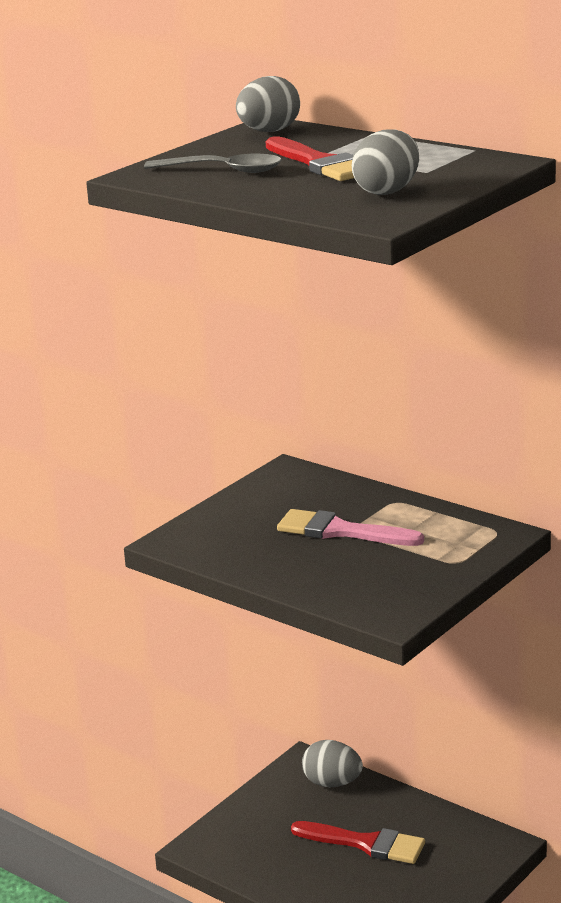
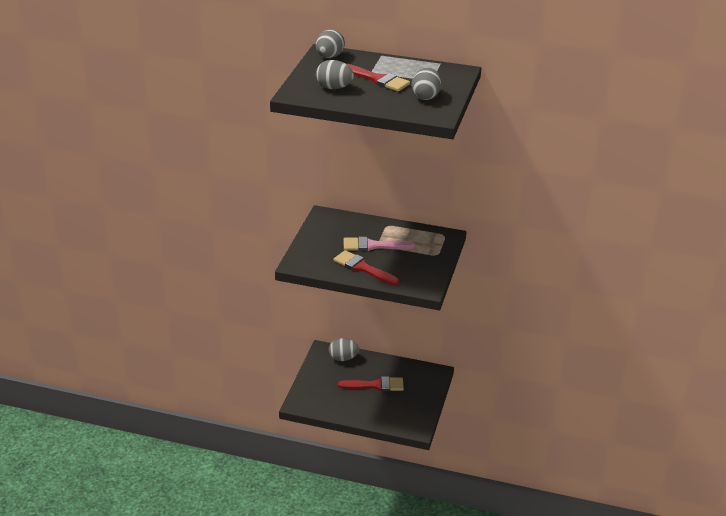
camera: 25 degrees left, 10 degrees up
grey spoon [144,154,282,173] -> grey egg [316,60,354,89]
none -> red brush [334,250,399,285]

